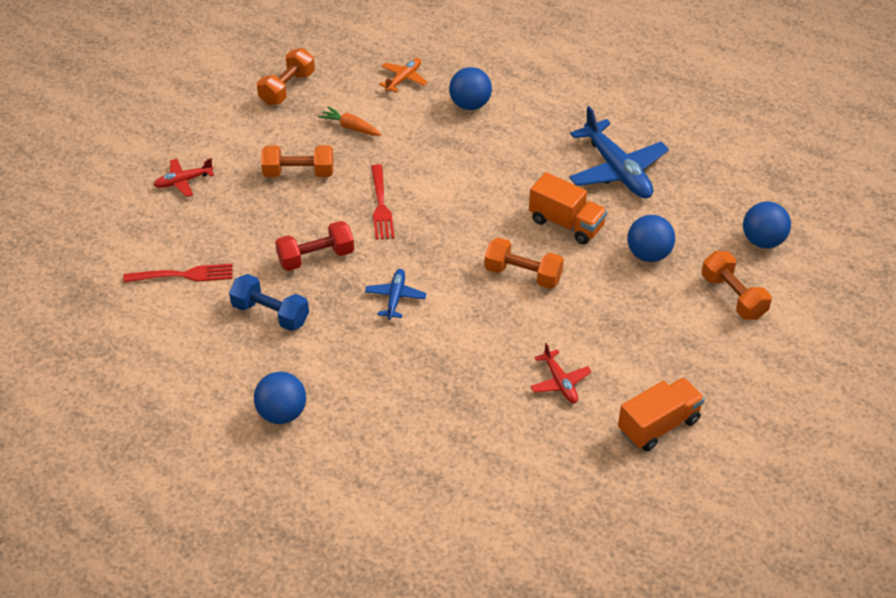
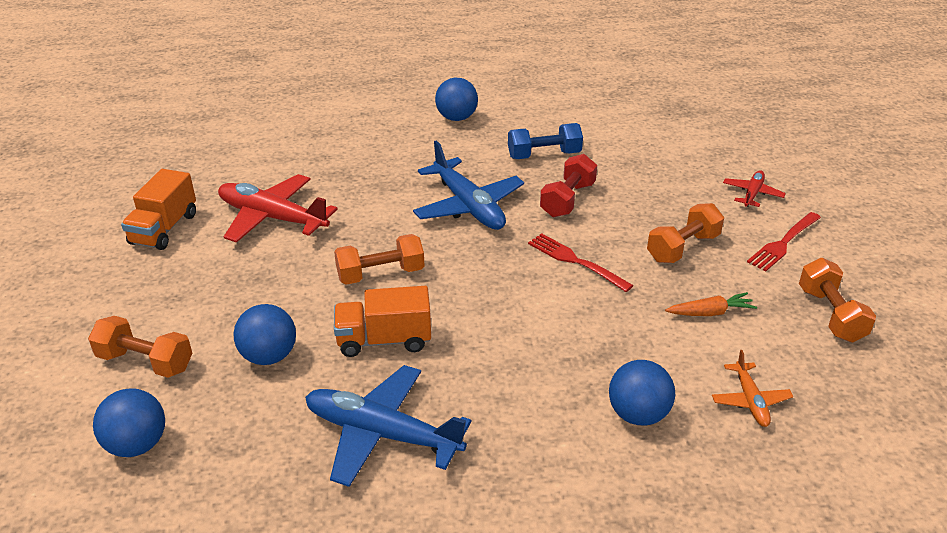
camera: 140 degrees right, 10 degrees down
red fork [123,264,233,283] -> red fork moved to [747,212,821,271]
blue plane [365,269,427,320] -> blue plane [413,140,524,230], size x1.93
red plane [530,343,592,403] -> red plane [218,174,338,243], size x1.93

